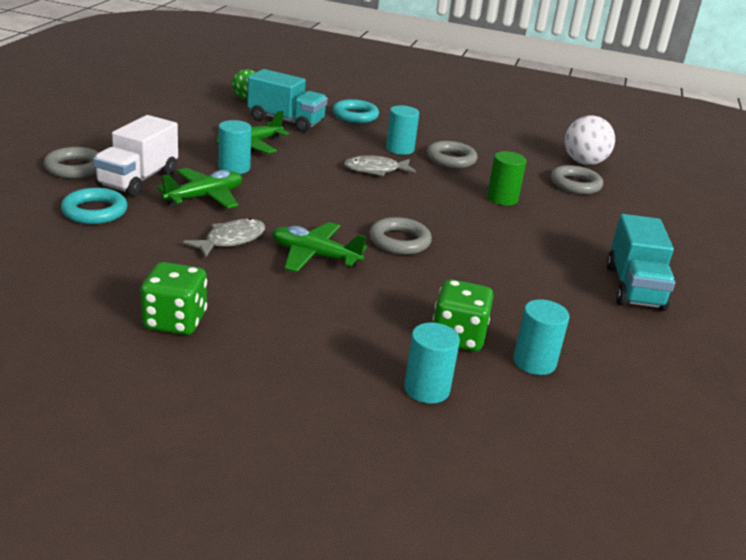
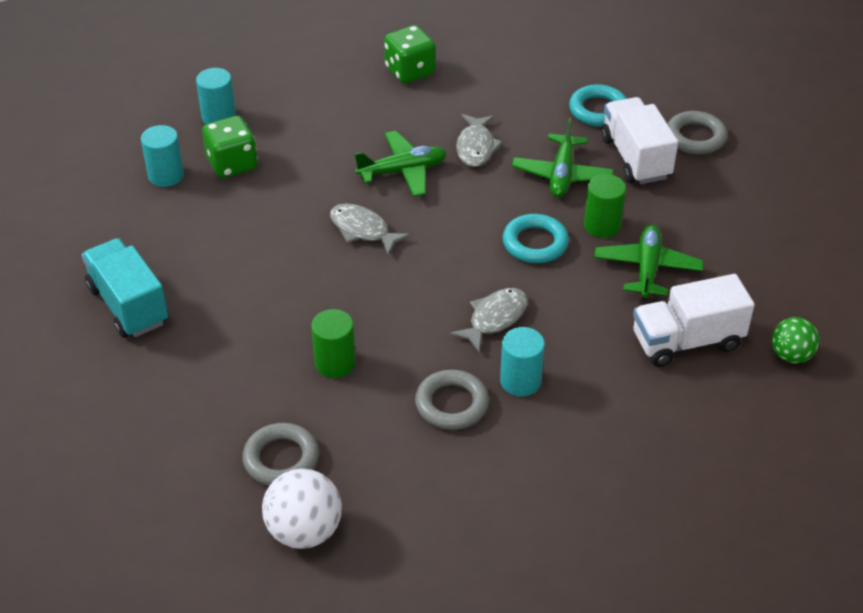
camera: 145 degrees right, 15 degrees up
turquoise cylinder [218,120,251,174] -> green cylinder [584,174,626,238]
turquoise truck [247,69,328,132] -> white truck [633,274,755,367]
turquoise ring [332,99,379,123] -> turquoise ring moved to [503,214,569,263]
grey ring [369,217,432,255] -> grey fish [330,203,411,256]

